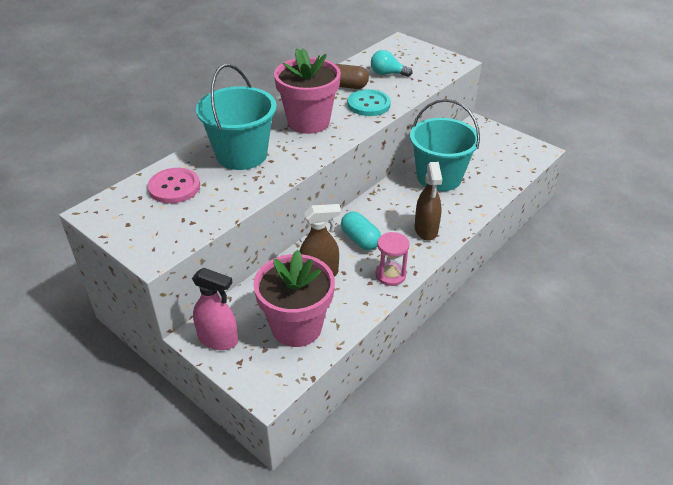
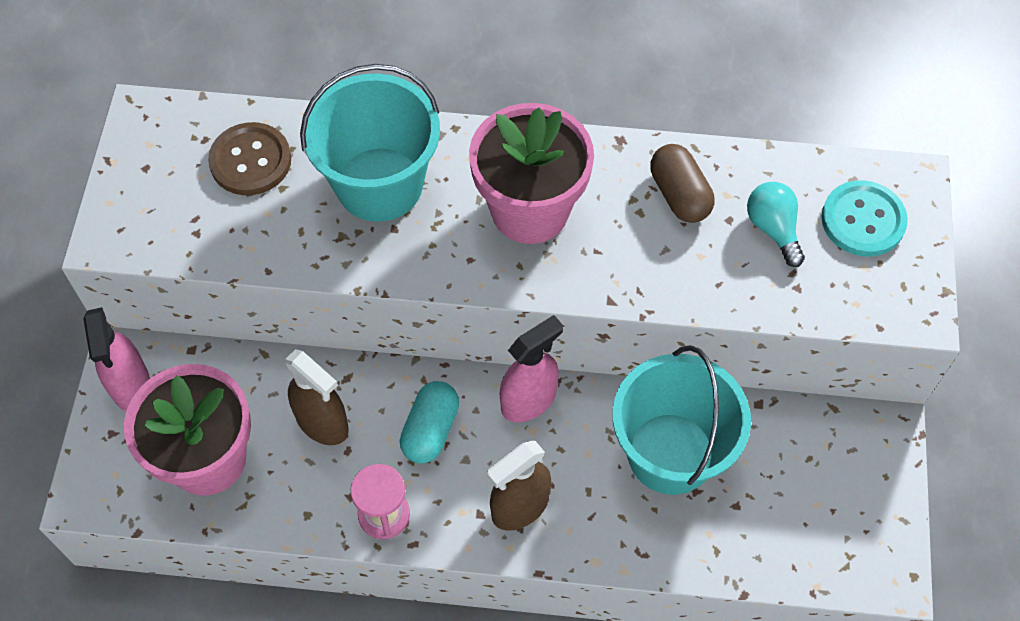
camera: 55 degrees right, 20 degrees up
pink button [148,168,200,203] -> brown button [208,122,291,195]
turquoise button [348,89,391,116] -> turquoise button moved to [821,180,908,257]
none -> pink spray bottle [500,315,563,422]

